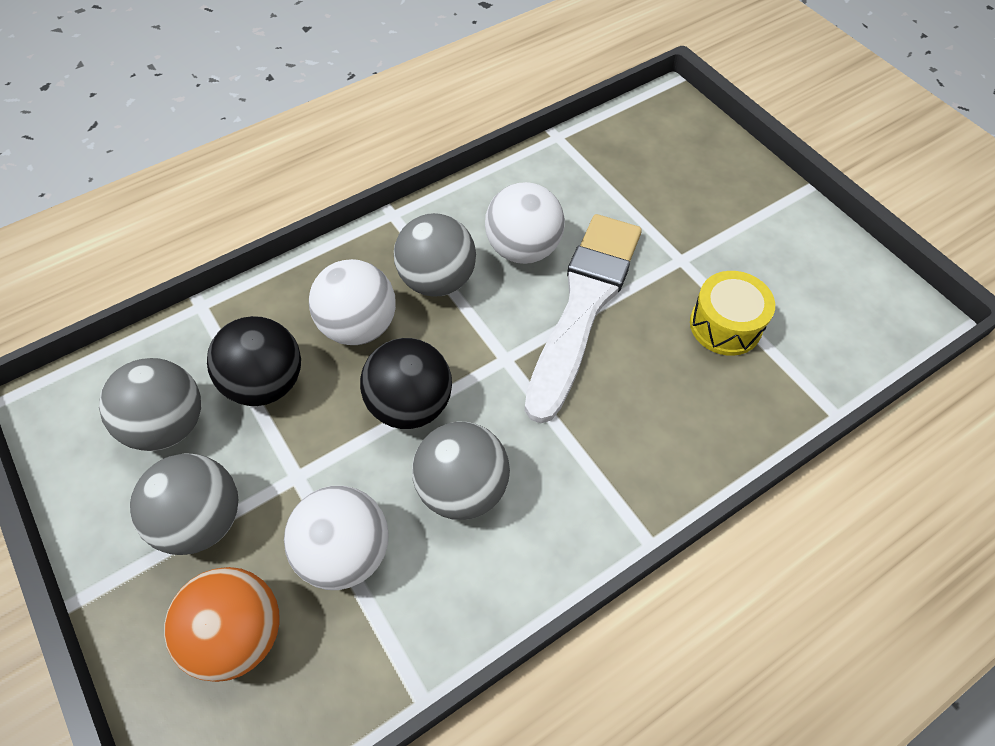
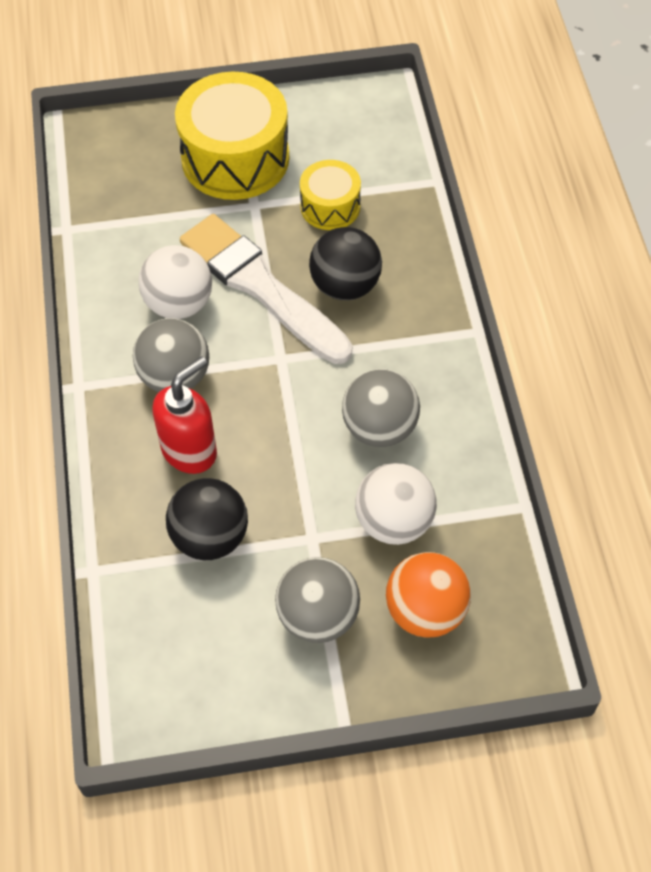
camera: 65 degrees left, 0 degrees up
grey ball [99,358,201,451] -> none
white ball [309,259,396,345] -> red soap dispenser [152,356,217,474]
black ball [360,338,452,429] -> black ball moved to [309,227,382,300]
none -> yellow drum [175,72,289,200]

